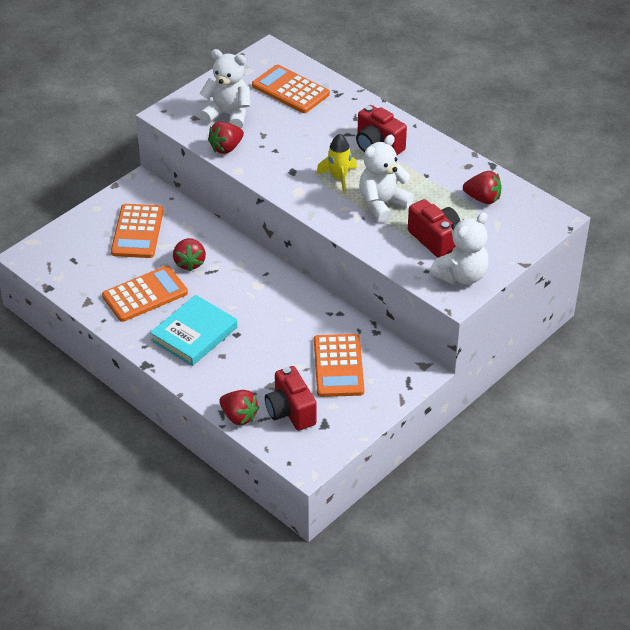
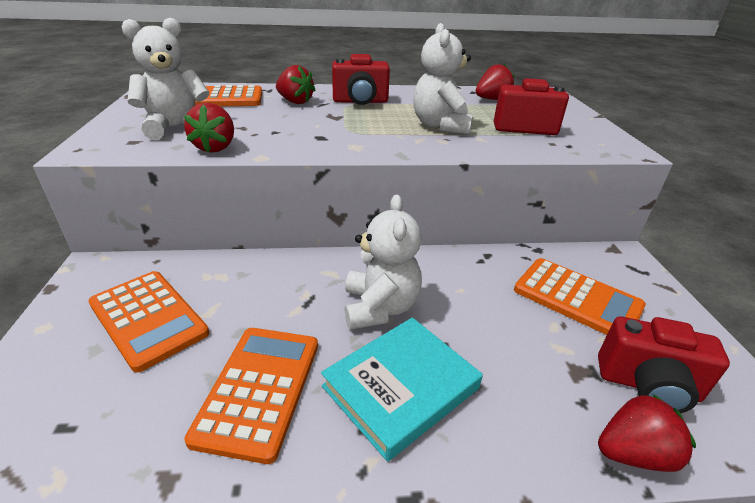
camera: 50 degrees left, 10 degrees down
turquoise book [150,295,237,366] -> turquoise book turned 60 degrees clockwise [321,317,483,462]
red strawberry [173,238,206,272] -> red strawberry moved to [276,65,315,104]
yellow rocket [316,134,357,194] -> none
white teddy bear [429,212,489,285] -> white teddy bear moved to [344,194,422,330]

